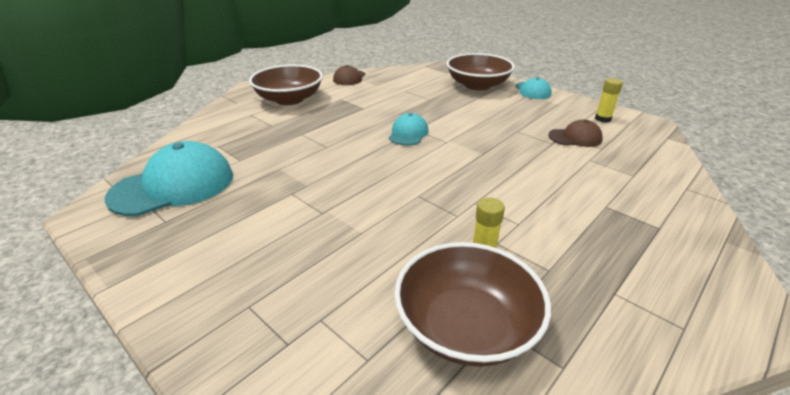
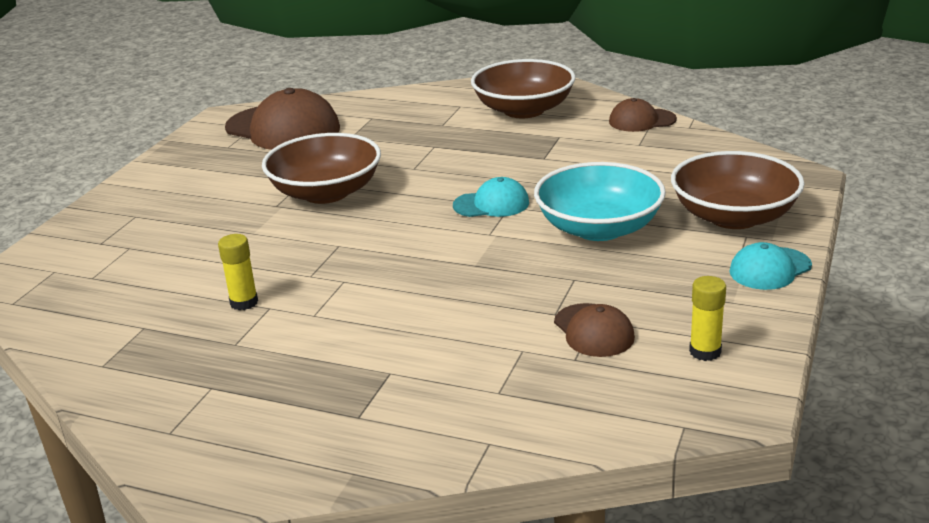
camera: 70 degrees right, 5 degrees down
turquoise cap [105,141,233,216] -> brown cap [225,88,340,150]
brown bowl [394,242,551,367] -> brown bowl moved to [262,133,381,204]
none -> turquoise bowl [534,162,666,241]

